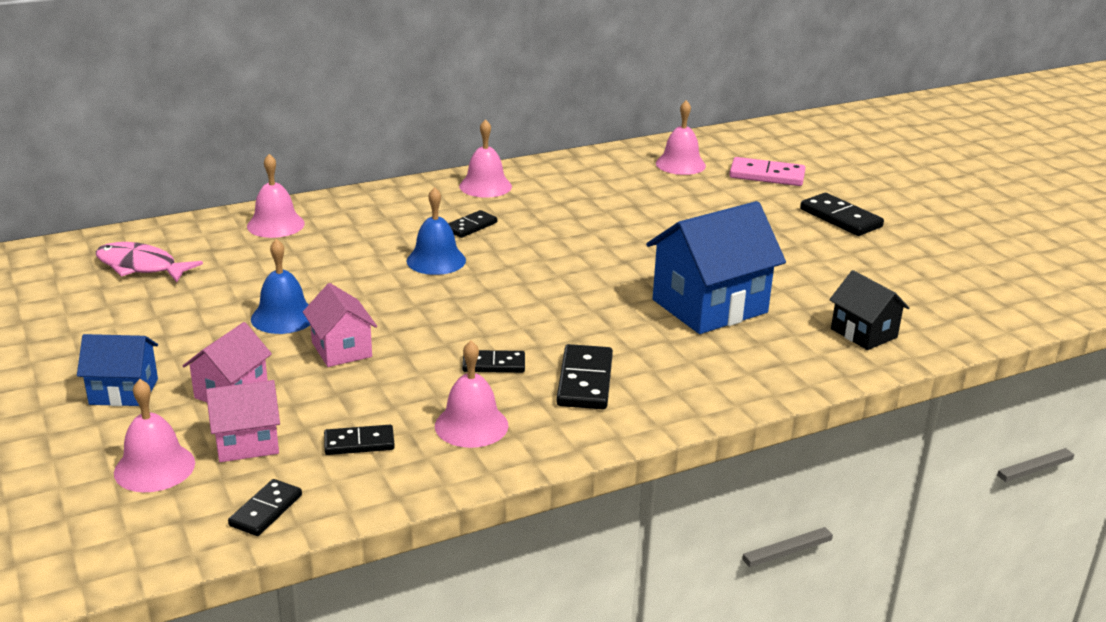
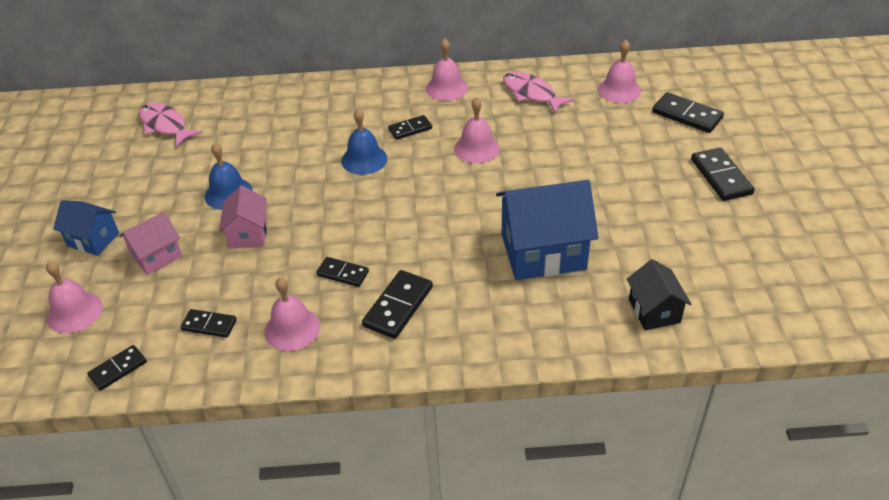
camera: 25 degrees right, 15 degrees up
pink house [206,380,280,462] -> none
pink bell [247,154,305,238] -> pink bell moved to [454,97,500,163]
pink domino [729,157,805,186] -> black domino [652,92,724,133]
none -> pink fish [503,72,575,114]

